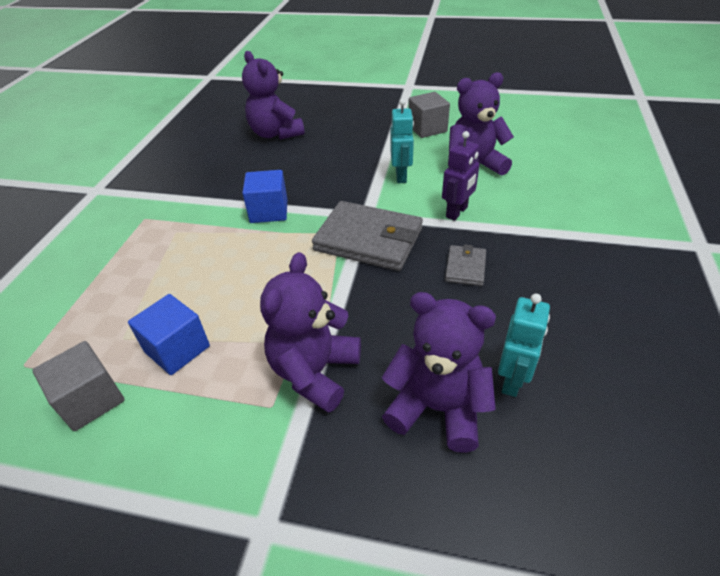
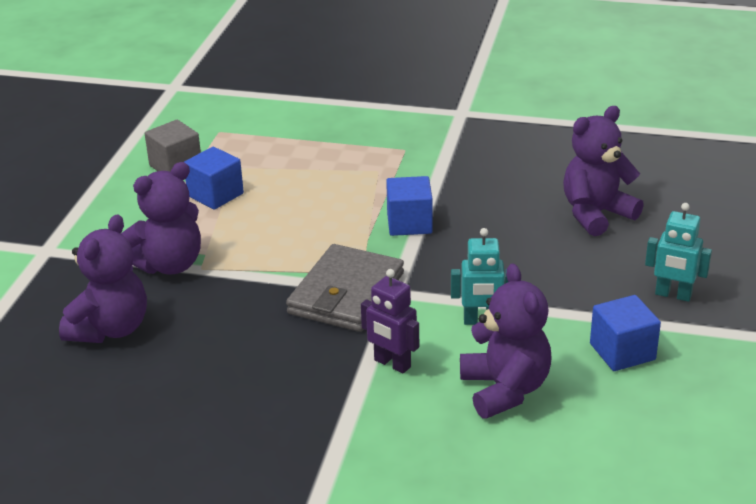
camera: 90 degrees right, 10 degrees down
purple teddy bear [260,252,361,413] -> purple teddy bear turned 120 degrees clockwise [121,162,201,275]
grey cube [408,92,450,138] -> blue cube [590,295,661,371]
grey wallet [445,244,486,286] -> none
turquoise robot [498,294,550,397] -> turquoise robot moved to [645,203,712,302]

